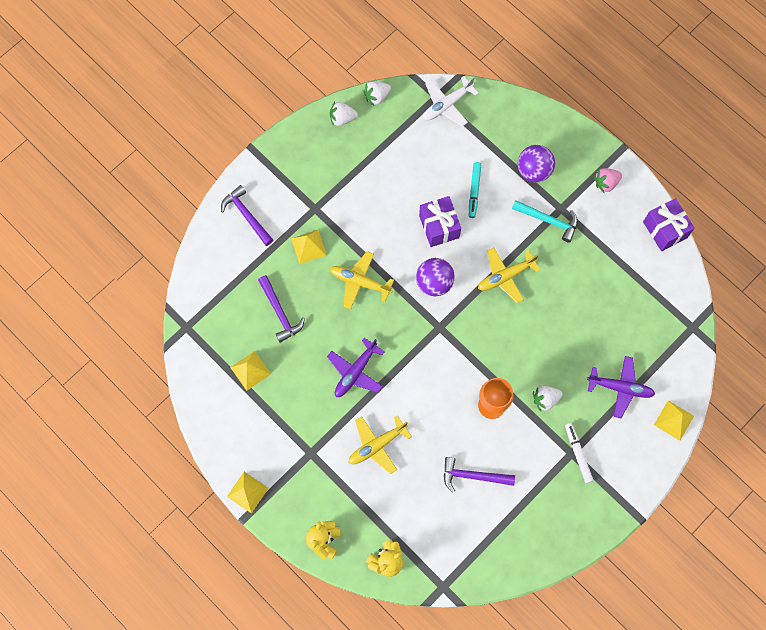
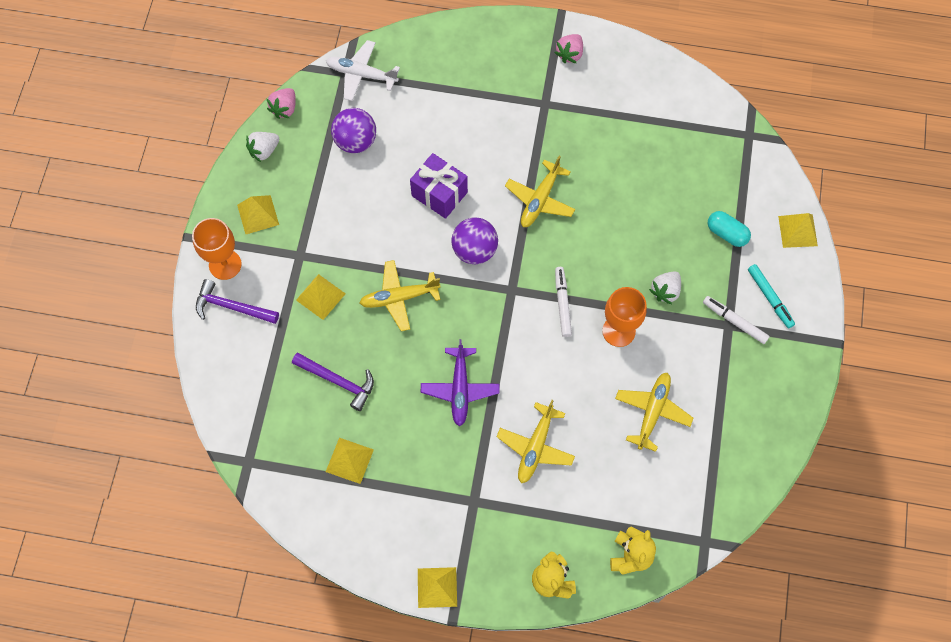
camera: 35 degrees left, 5 degrees down
white strawberry [364,81,391,106] -> pink strawberry [266,88,296,119]
white plane [423,76,479,127] -> white plane turned 90 degrees clockwise [326,40,400,101]
purple hammer [444,457,515,493] -> yellow plane [615,373,693,452]
turquoise marker [469,162,481,218] -> turquoise marker moved to [748,264,795,328]
turquoise hammer [512,200,578,243] -> none
purple ball [518,145,555,182] -> purple ball moved to [331,108,376,153]
purple plane [587,356,655,418] -> turquoise capsule [708,211,751,247]
purple gift [643,198,695,251] -> none
none -> orange goblet [192,218,242,280]
none -> yellow pyramid [237,195,279,234]
none -> white marker [555,267,572,337]

